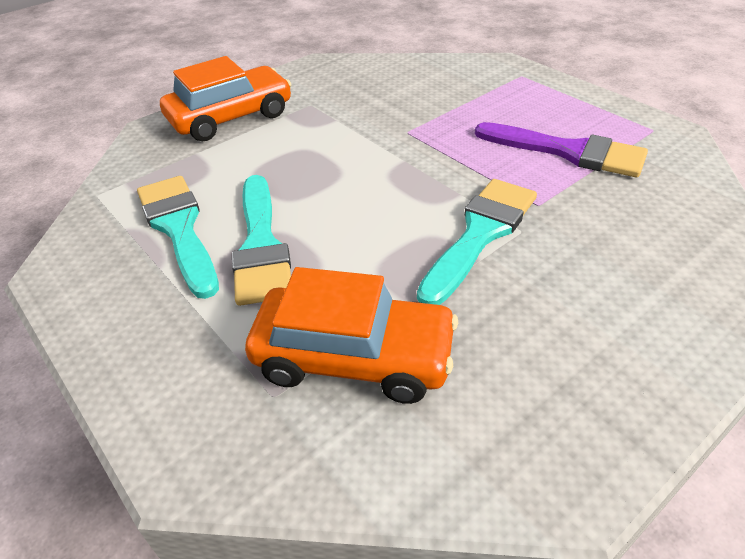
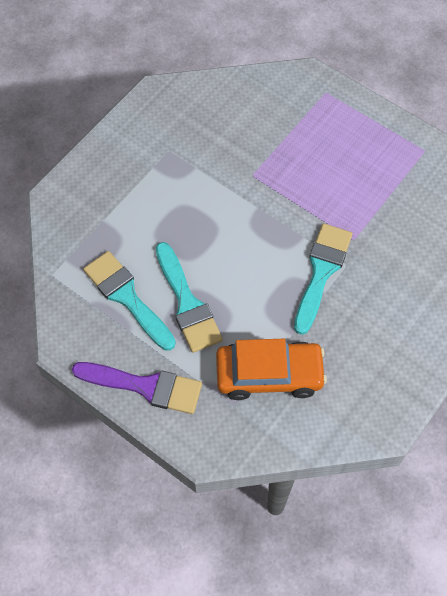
camera: 15 degrees left, 20 degrees up
orange car [160,56,292,141] -> none
purple brush [475,122,648,178] -> purple brush moved to [72,362,202,414]

